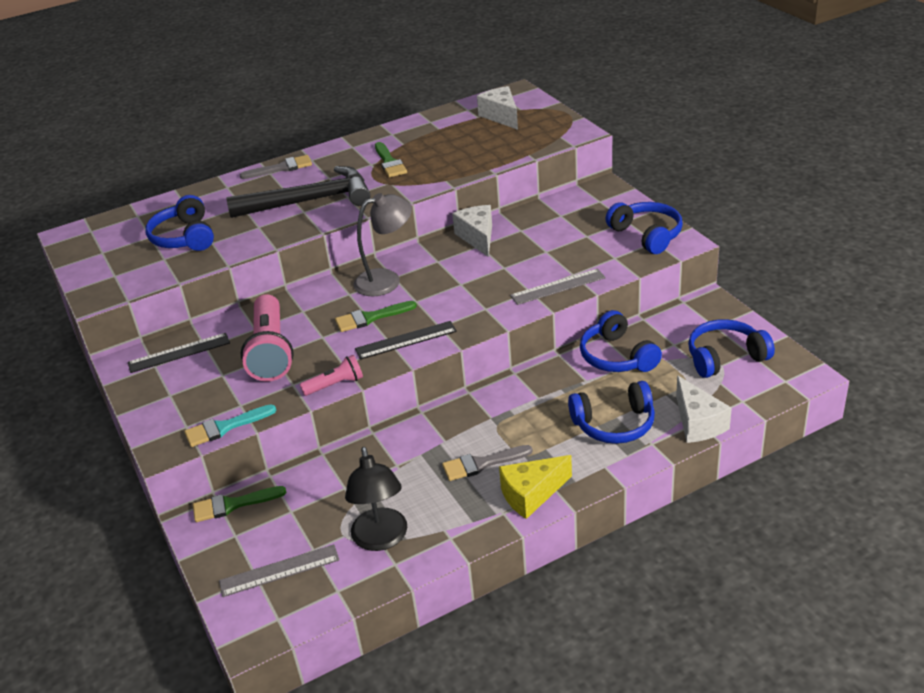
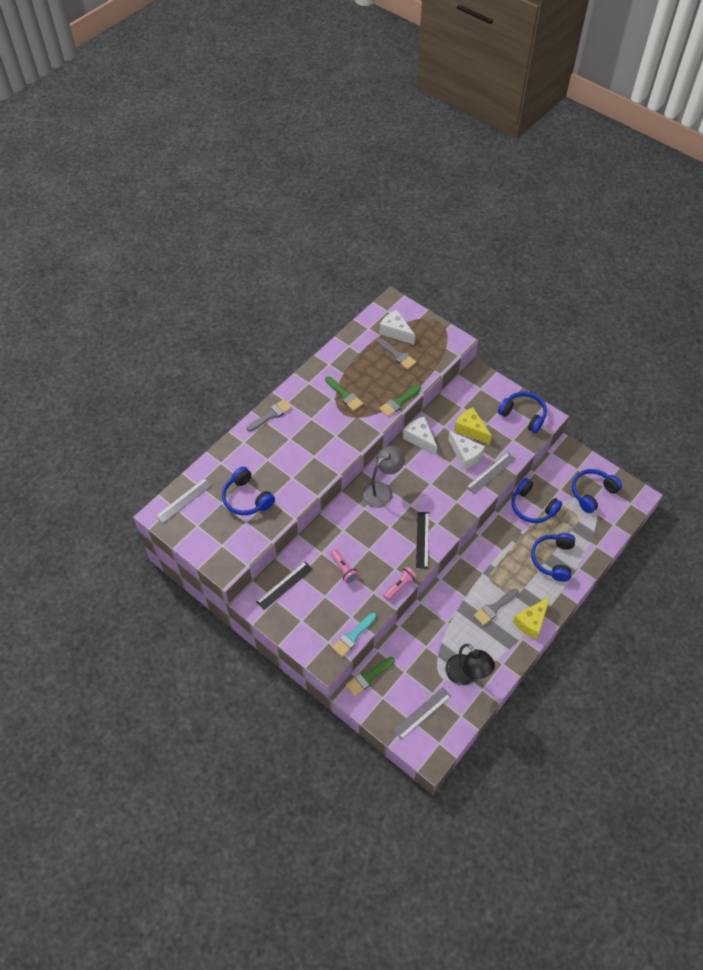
camera: 25 degrees left, 20 degrees up
black hammer [226,166,371,218] -> none
pink flashlight [241,294,294,382] -> pink flashlight [330,549,359,583], size x0.51
green brush [335,301,417,332] -> green brush moved to [379,385,421,417]
black ruler [355,321,457,360] -> black ruler turned 45 degrees counterclockwise [416,512,429,569]
blue headphones [568,381,655,444] -> blue headphones turned 135 degrees clockwise [531,533,575,582]
white cheese [676,376,732,443] -> white cheese moved to [448,431,485,470]
none -> grey ruler [156,477,213,523]
none -> grey brush [377,338,416,369]
none -> yellow cheese [454,407,492,445]

